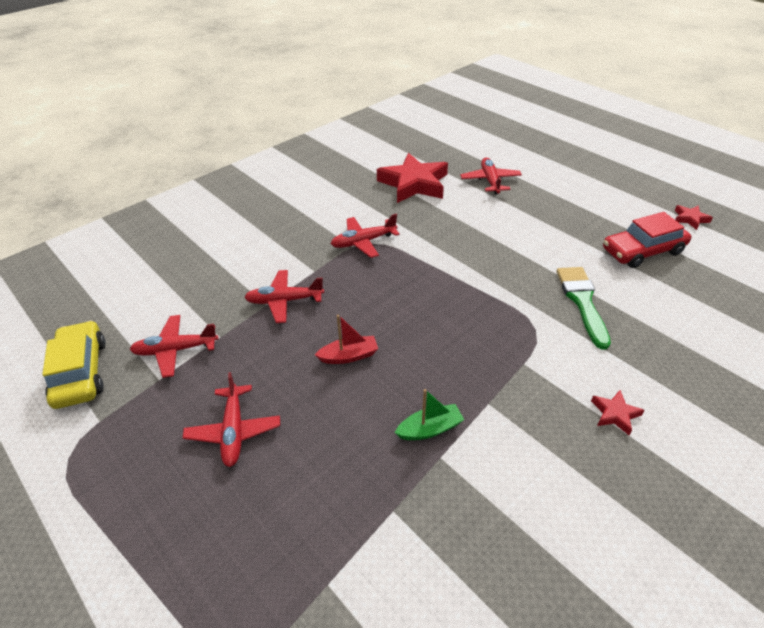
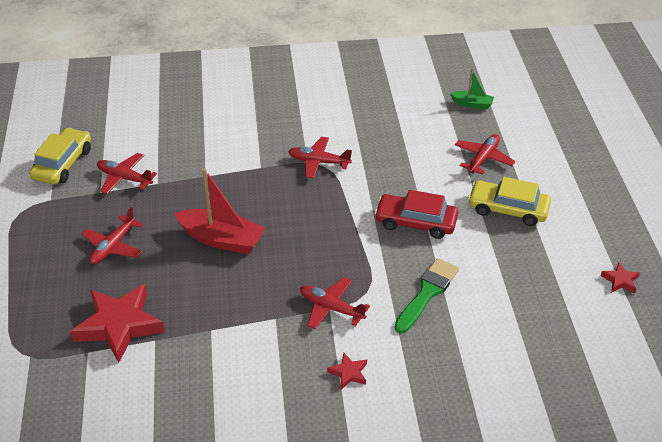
camera: 35 degrees right, 0 degrees up
red plane [244,270,324,323] -> red plane moved to [300,277,370,329]
red boat [315,315,378,364] -> red boat [174,168,266,254], size x1.87
red star [377,153,448,203] -> red star moved to [70,284,165,363]
green boat [395,389,464,440] -> green boat moved to [450,69,494,109]
red car [603,212,691,268] -> red car moved to [374,190,458,239]
none -> yellow car [468,177,551,226]

